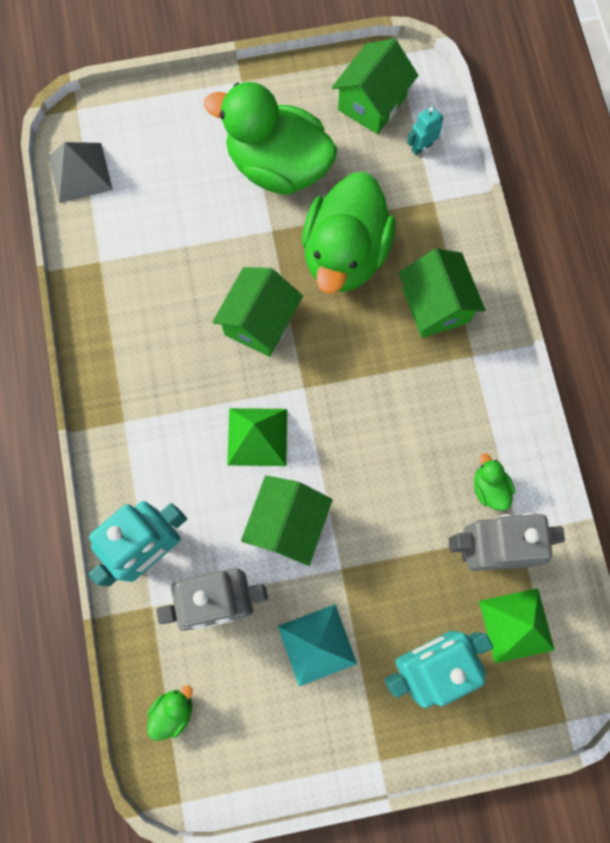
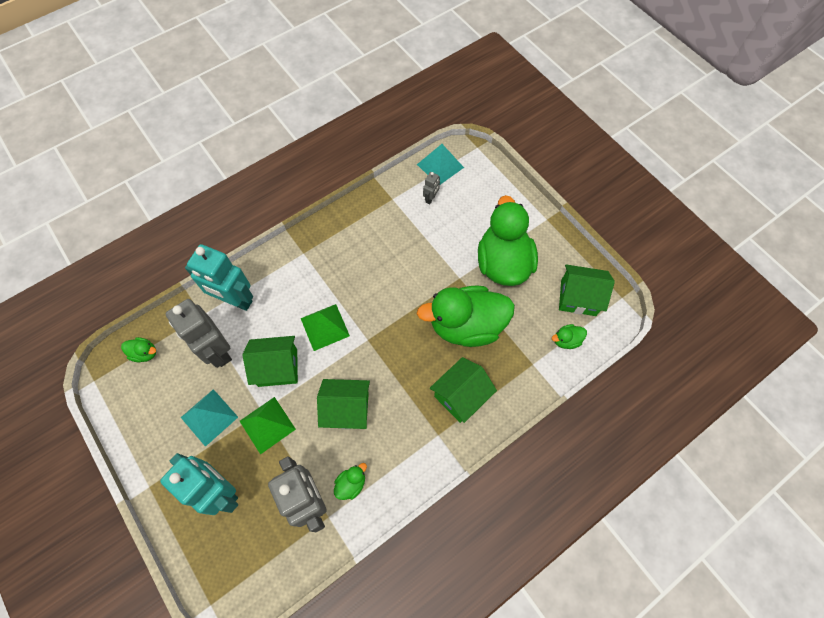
camera: 65 degrees right, 10 degrees down
grey pyramid [49,142,113,203] -> turquoise pyramid [417,144,464,185]
green house [212,267,303,357] -> green house moved to [317,379,370,429]
turquoise robot [407,106,443,155] -> green duck [552,324,587,349]
green pyramid [479,588,555,663] -> green pyramid moved to [240,397,296,455]
none -> grey robot [423,172,440,205]

